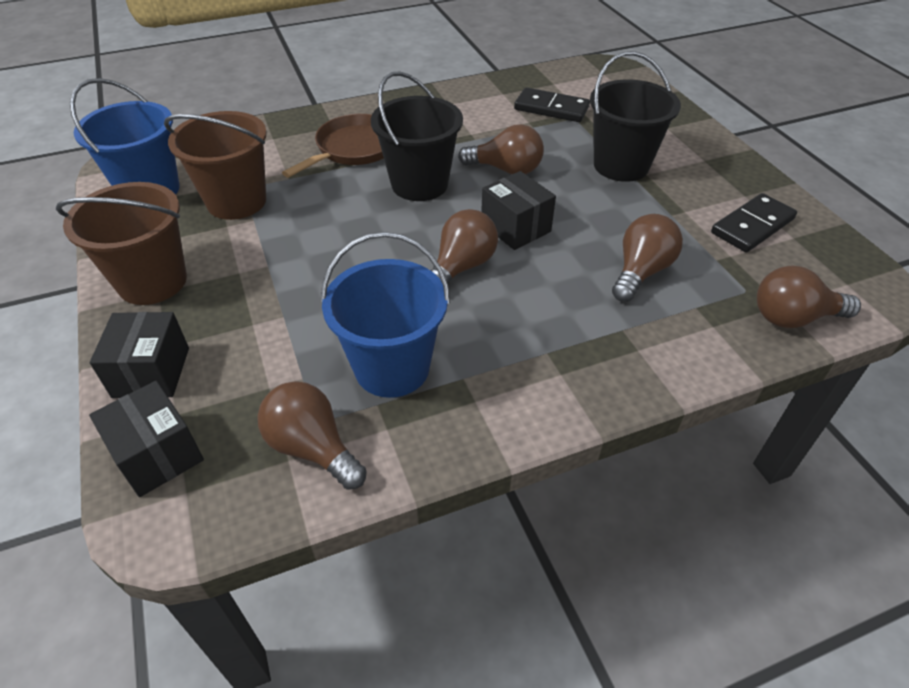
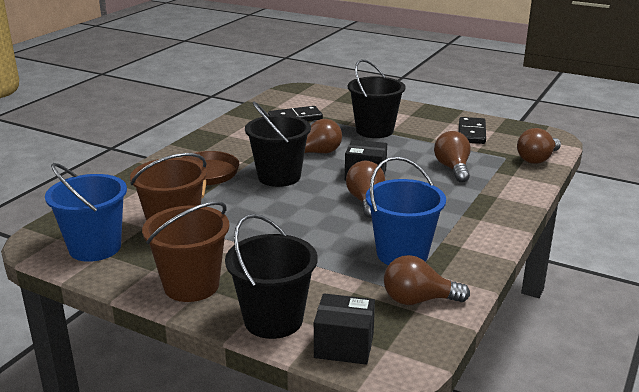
camera: 40 degrees left, 20 degrees down
black box [90,312,189,398] -> black bucket [225,214,317,339]

